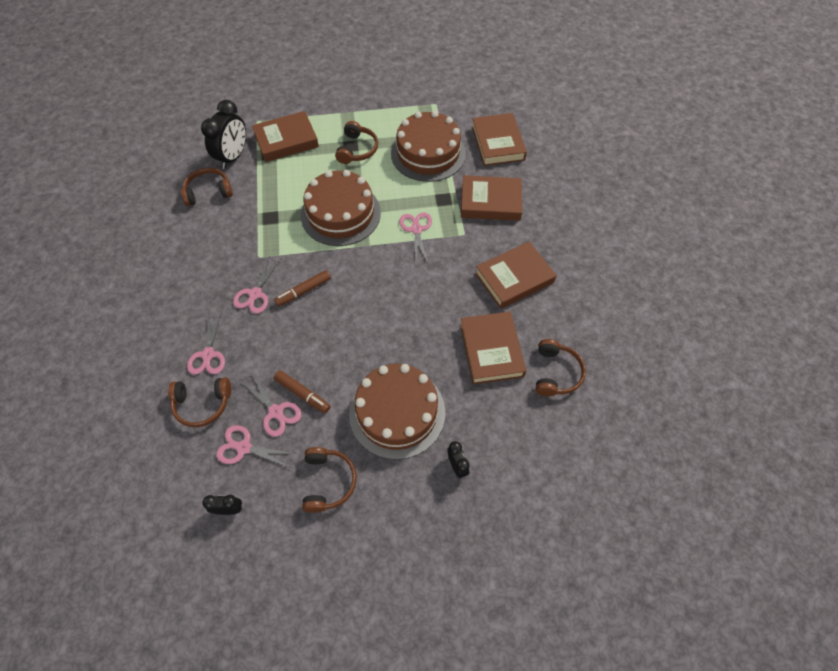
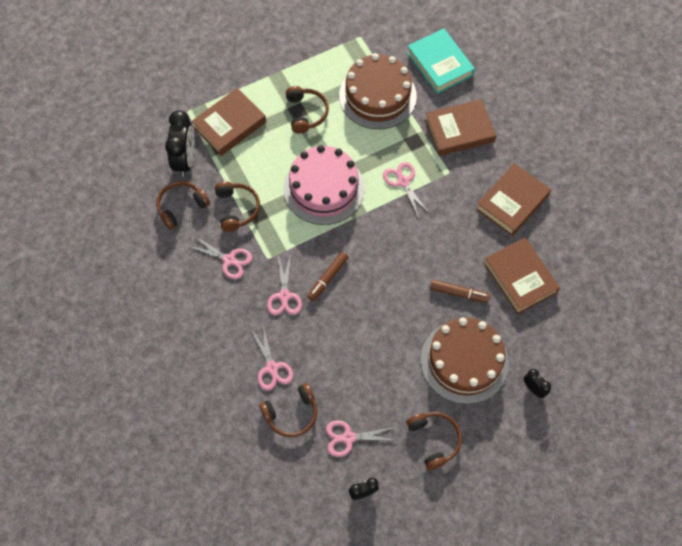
camera: 20 degrees left, 5 degrees up
pink scissors [242,373,301,437] -> pink scissors moved to [188,236,252,279]
brown marker [274,370,330,413] -> brown marker moved to [430,280,490,303]
brown cake [301,170,381,246] -> pink cake [284,145,365,225]
brown book [472,113,527,166] -> turquoise book [407,28,475,94]
brown headphones [536,339,586,396] -> brown headphones moved to [215,181,260,232]

